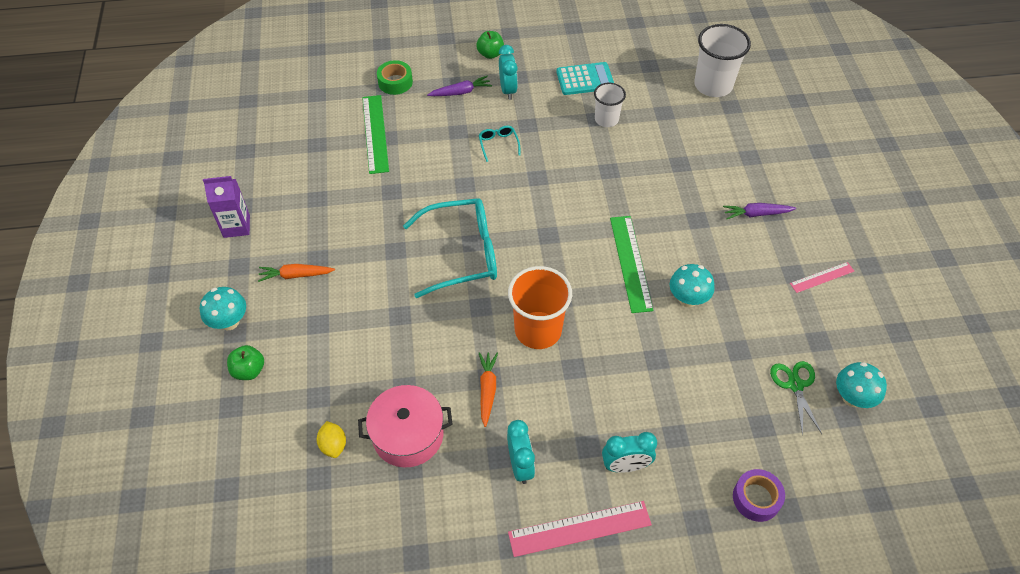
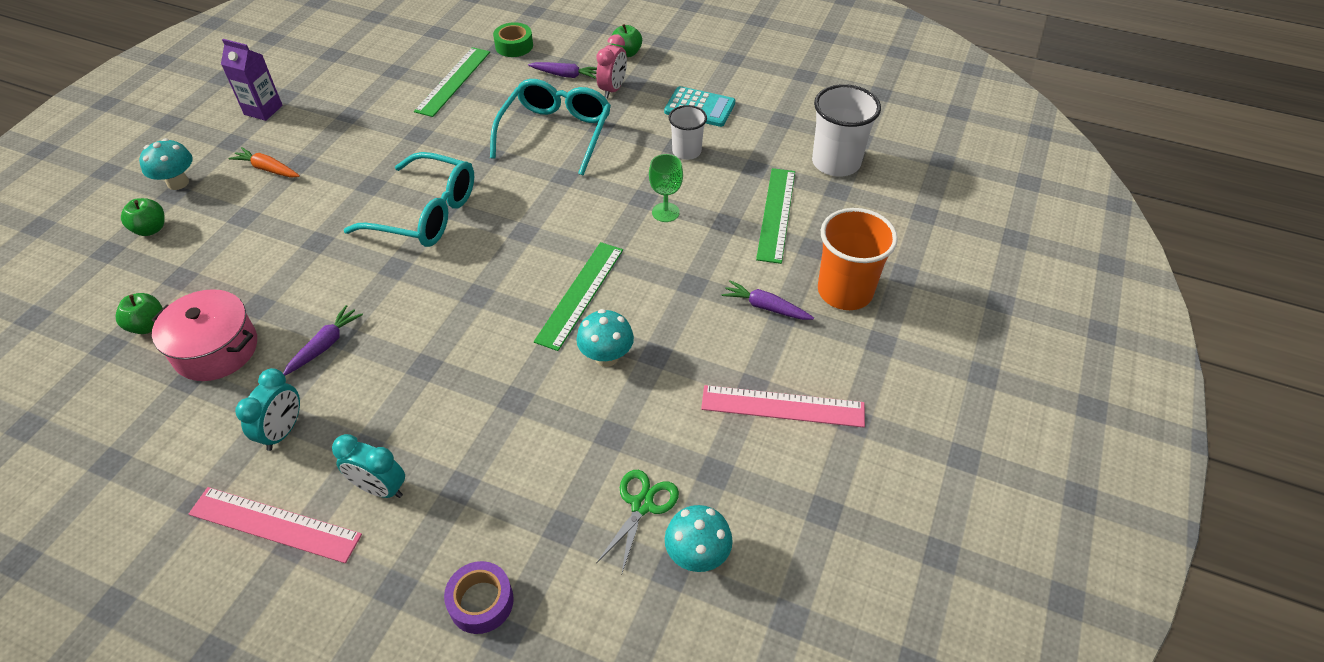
camera: 30 degrees right, 5 degrees down
yellow lemon [317,421,346,458] -> green apple [116,293,163,334]
turquoise glasses [479,126,521,162] -> turquoise glasses [490,79,611,175], size x2.40
orange carrot [479,352,498,427] -> purple carrot [283,305,363,375]
turquoise clock [499,45,518,100] -> pink clock [596,34,627,98]
orange cup [508,266,572,349] -> orange cup moved to [818,208,898,310]
pink ruler [790,262,854,293] -> pink ruler [701,385,865,428], size x1.74
none -> green goblet [649,154,683,222]
none -> green ruler [756,168,795,264]

